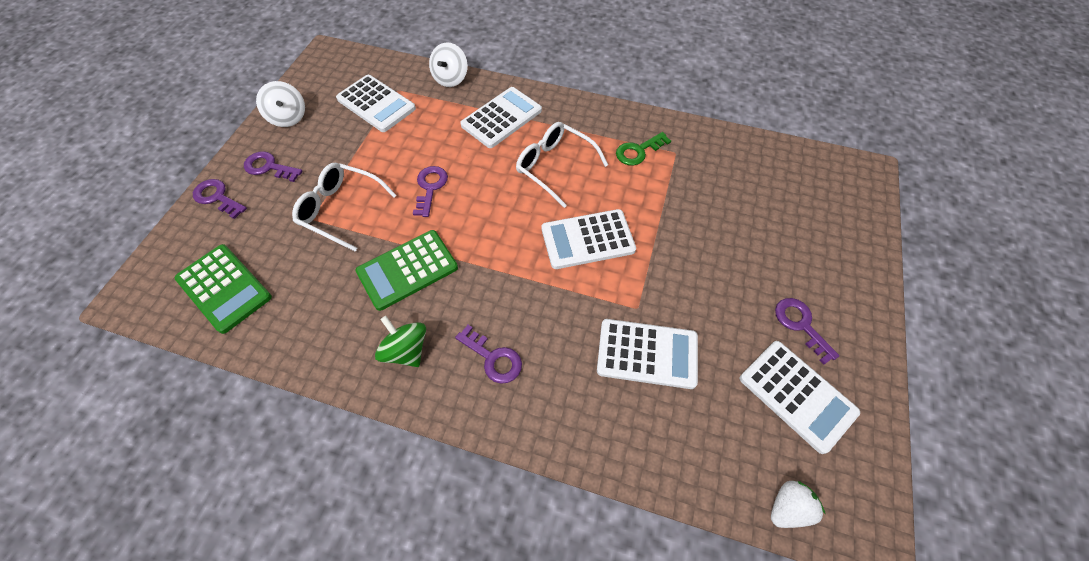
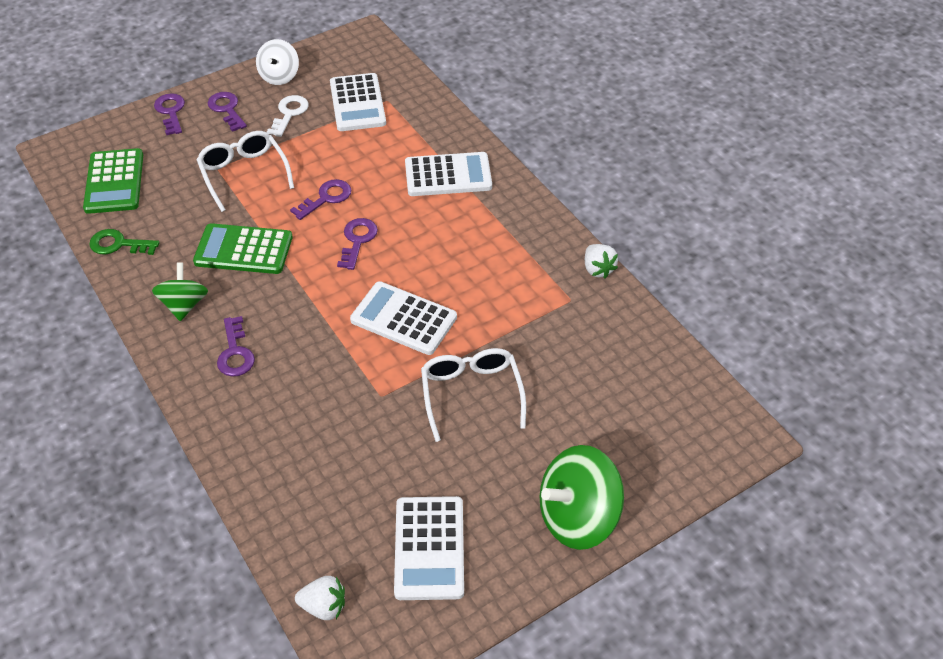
camera: 40 degrees right, 10 degrees down
white spinning top [429,43,468,87] -> none
white glasses [516,122,608,208] -> white glasses moved to [421,348,526,442]
white calculator [597,319,698,389] -> none
green key [616,132,671,166] -> green key moved to [89,229,159,255]
purple key [775,298,840,364] -> purple key moved to [337,218,378,270]
none -> white key [267,95,309,137]
none -> green spinning top [540,445,624,550]
none -> white strawberry [585,244,618,278]

